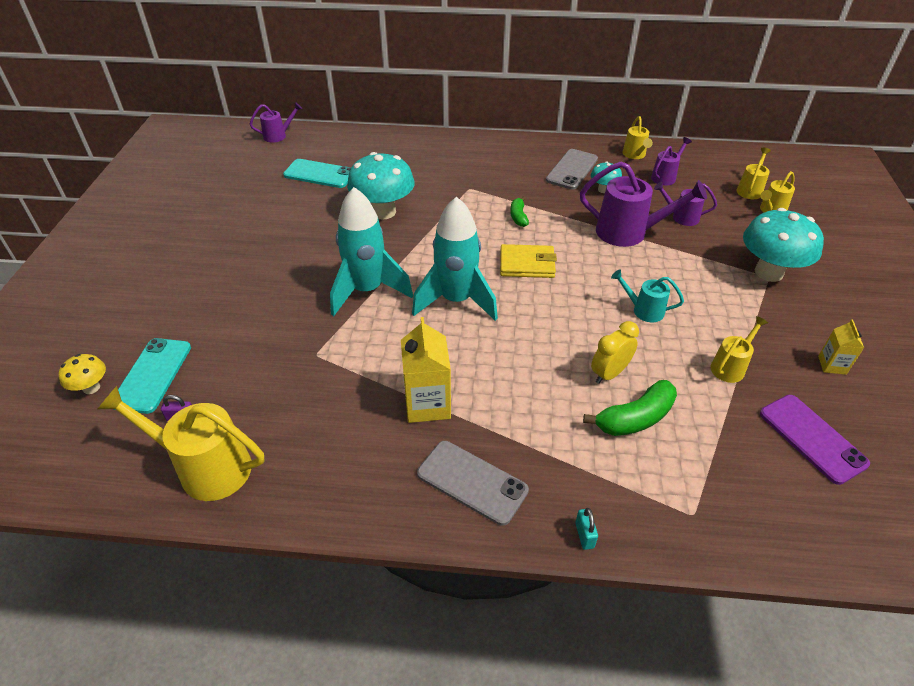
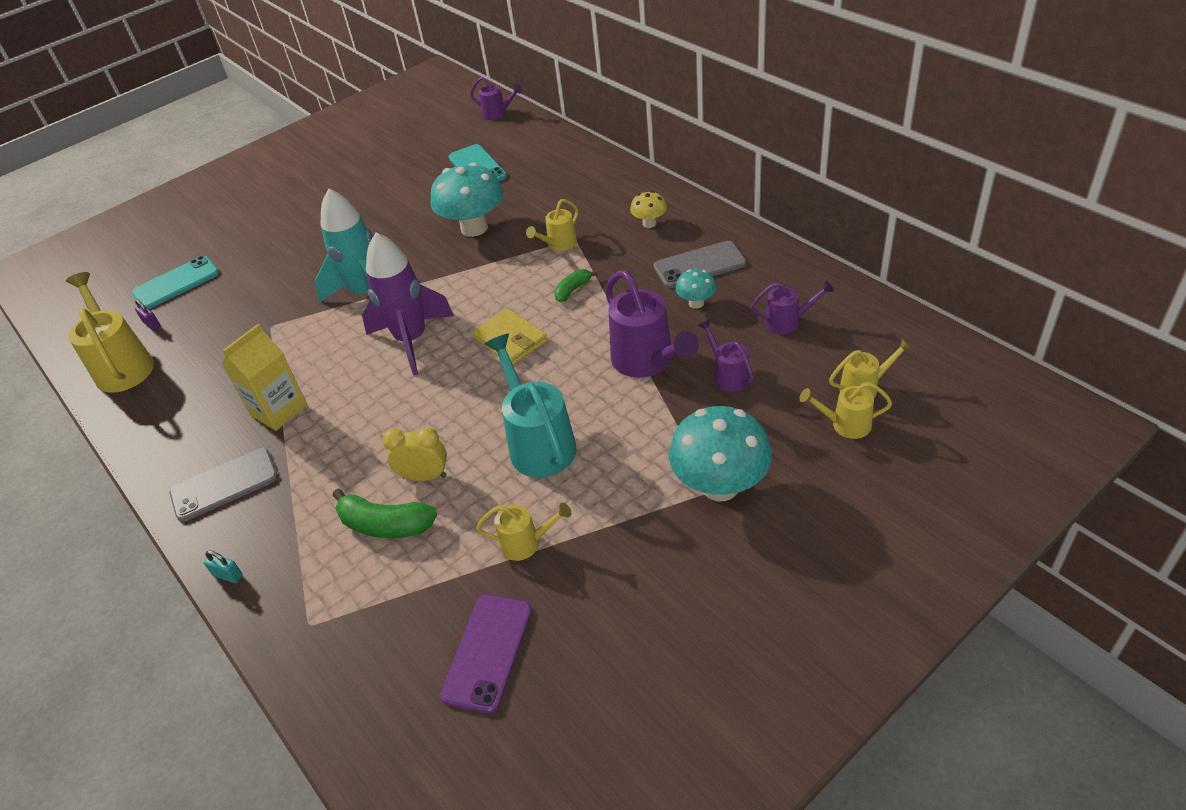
camera: 50 degrees right, 0 degrees up
yellow mushroom [58,354,106,394] -> yellow mushroom moved to [630,191,667,228]
turquoise rocket [412,196,498,321] -> purple rocket [362,233,454,375]
grey phone [417,441,529,526] -> grey phone turned 75 degrees clockwise [170,448,278,522]
turquoise padlock [575,508,598,550] -> turquoise padlock turned 75 degrees clockwise [204,550,243,583]
turquoise watering can [611,269,684,322] -> turquoise watering can [485,334,577,478], size x1.83
yellow watering can [622,116,653,159] -> yellow watering can moved to [526,199,578,251]
yellow carton [818,319,864,375] -> none

